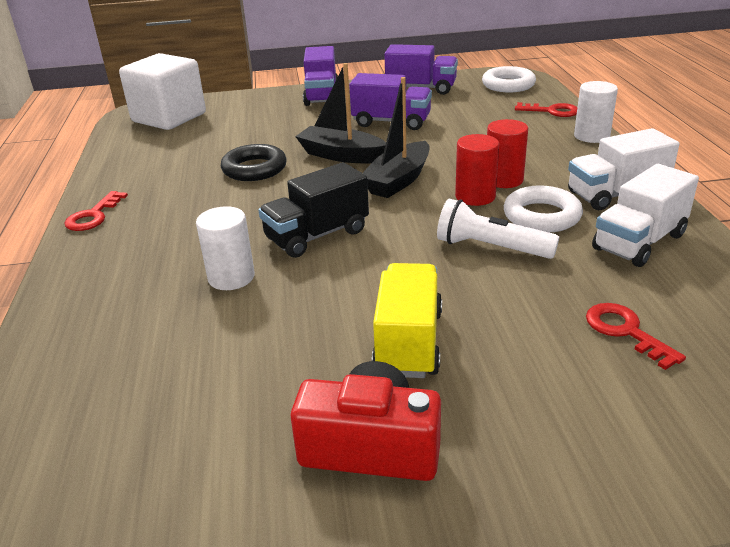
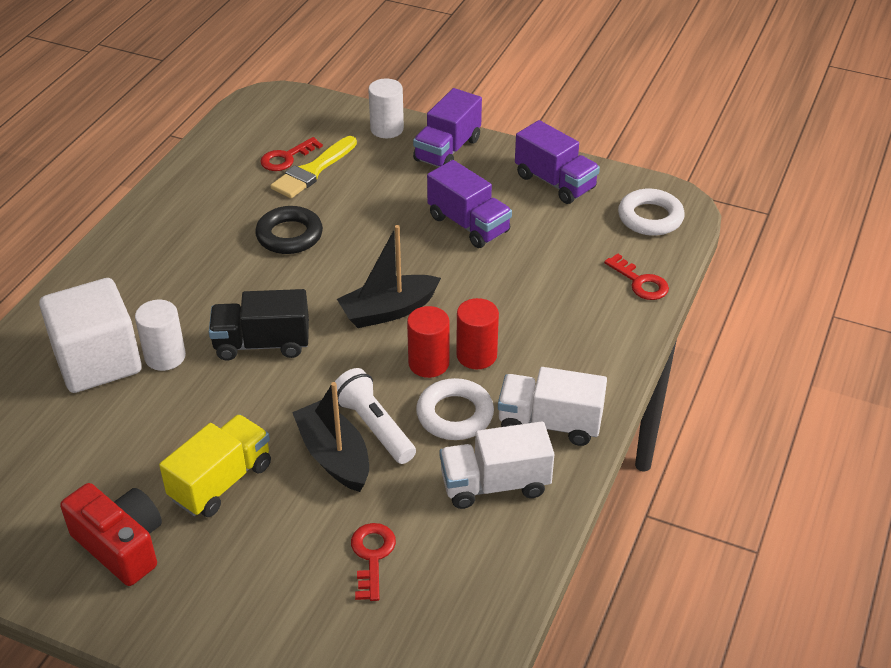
camera: 30 degrees right, 10 degrees up
red key [64,191,128,231] -> red key moved to [260,137,323,171]
white cube [119,53,206,130] -> white cube moved to [39,278,142,393]
black boat [295,63,386,163] -> black boat moved to [292,382,369,492]
white cylinder [574,81,618,143] -> white cylinder moved to [368,78,404,138]
none -> yellow brush [270,136,357,198]

